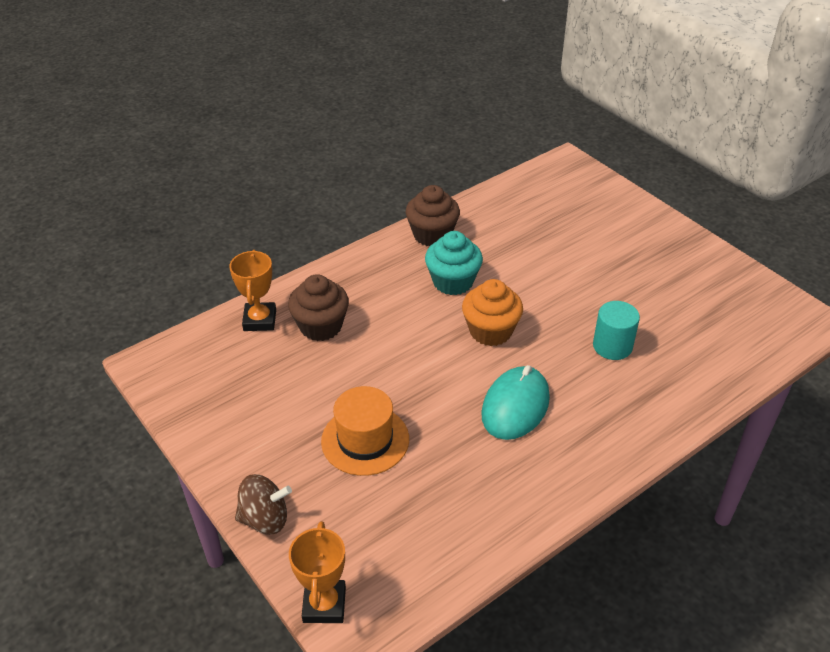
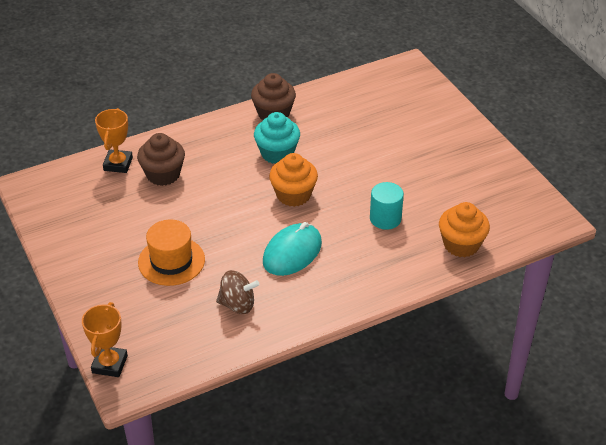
camera: 10 degrees right, 0 degrees up
brown spinning top [235,474,292,535] -> brown spinning top moved to [216,270,259,314]
none -> orange cupcake [439,202,490,257]

